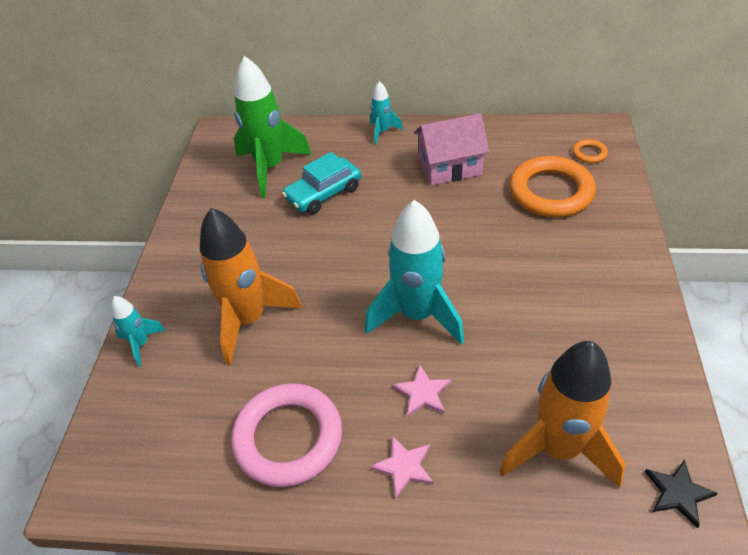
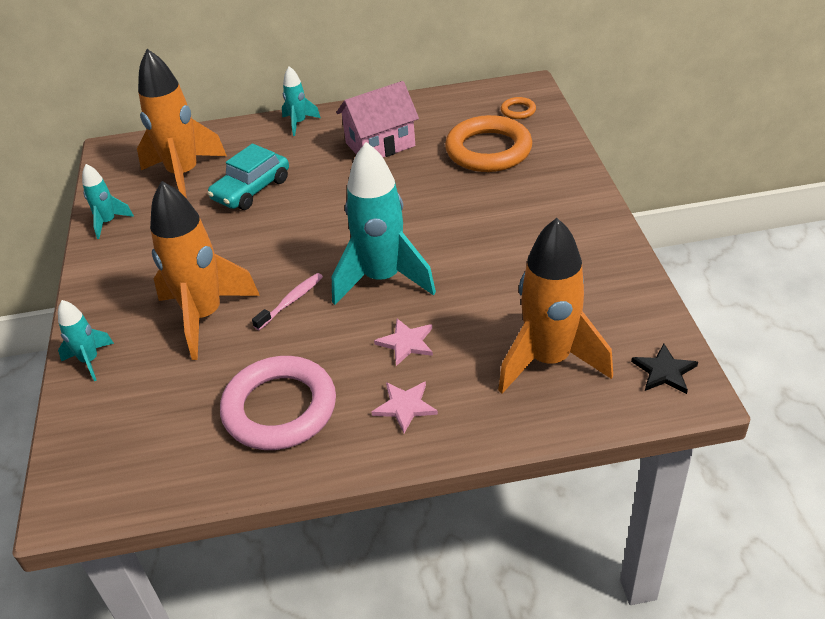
camera: 15 degrees left, 5 degrees down
green rocket [234,56,312,198] -> orange rocket [137,49,227,199]
none -> turquoise rocket [82,164,134,239]
none -> pink toothbrush [252,273,323,330]

